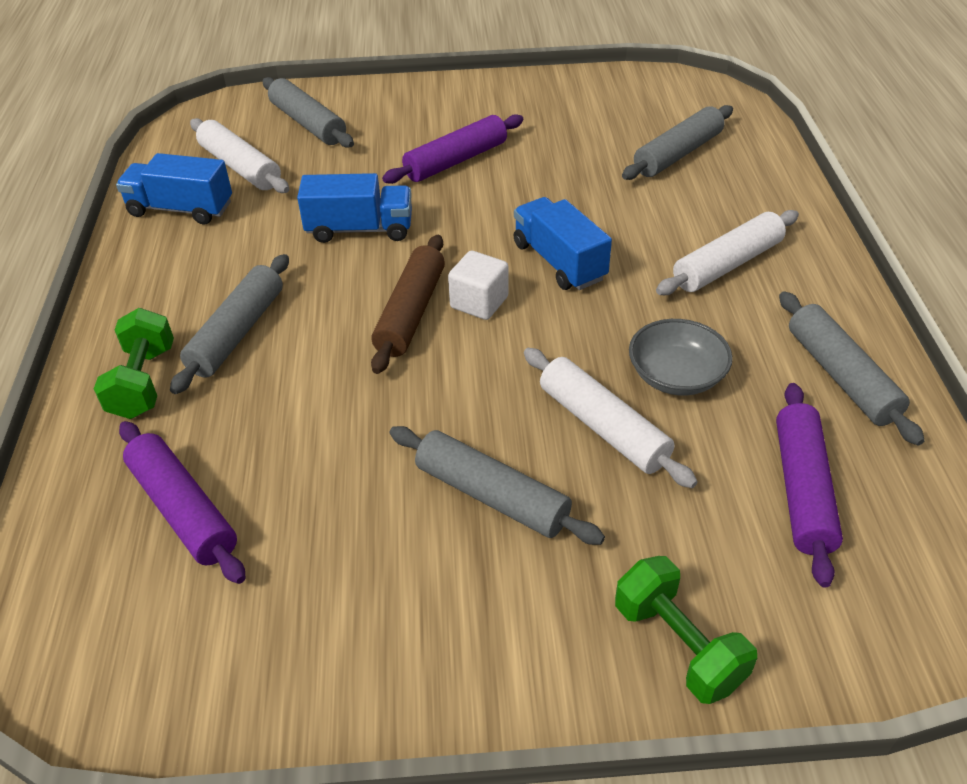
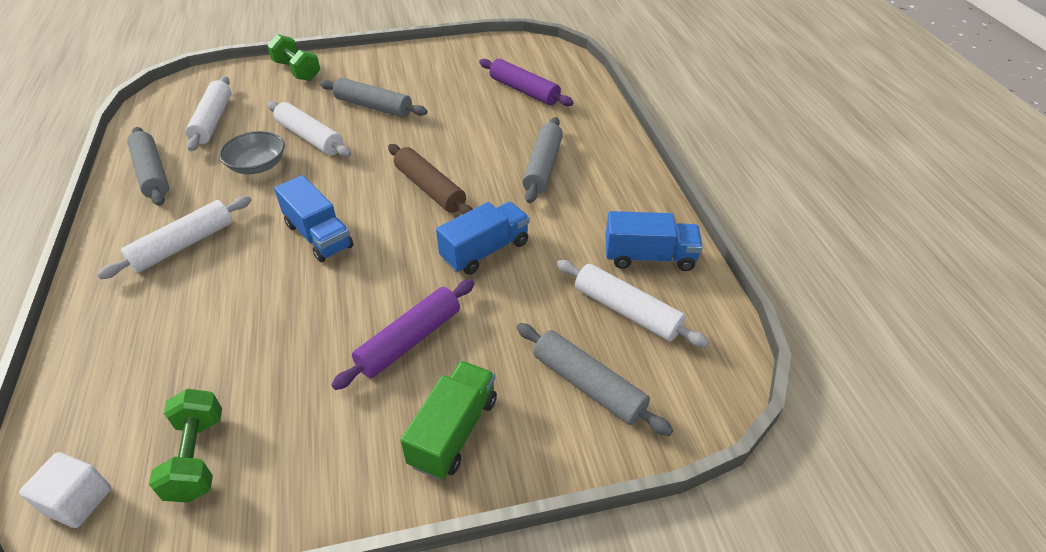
camera: 170 degrees right, 0 degrees up
green dumbbell [94,308,174,419] -> green dumbbell moved to [149,389,222,503]
blue truck [297,173,412,243] -> blue truck turned 150 degrees clockwise [436,202,530,275]
brown rolling pin [371,235,445,374] -> brown rolling pin turned 45 degrees counterclockwise [388,144,473,215]
white cube [448,251,508,320] -> white cube moved to [19,452,111,528]
grey rolling pin [622,105,733,180] -> none
purple rolling pin [776,383,843,588] -> white rolling pin [186,76,231,151]
none -> green truck [400,361,497,480]

